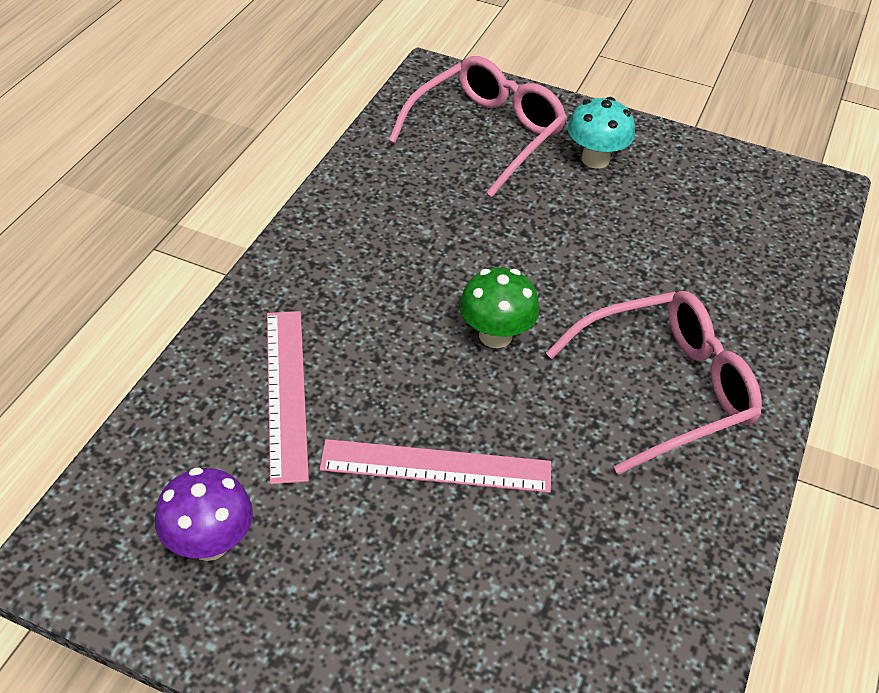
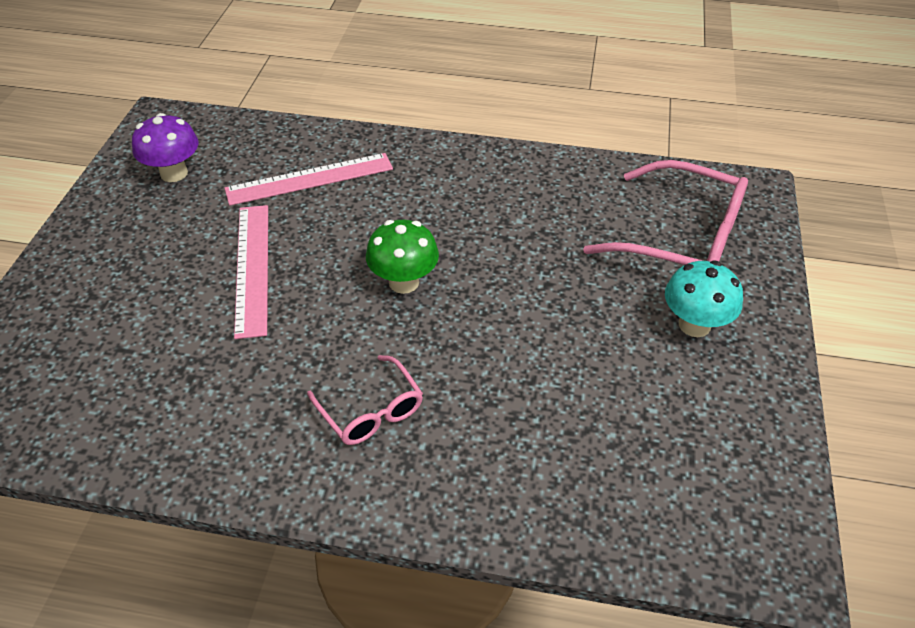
camera: 80 degrees right, 0 degrees up
pink glasses [546,291,762,475] -> pink glasses [307,355,423,445], size x0.55

